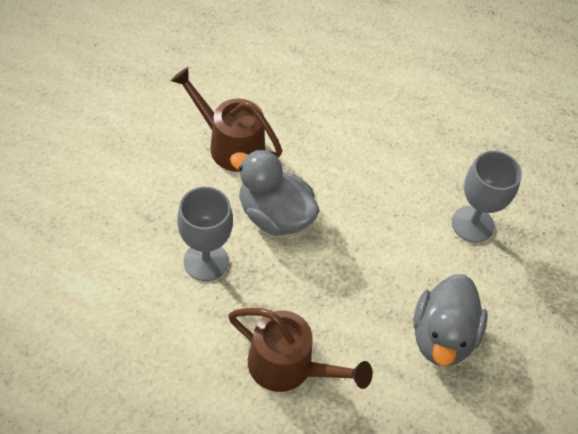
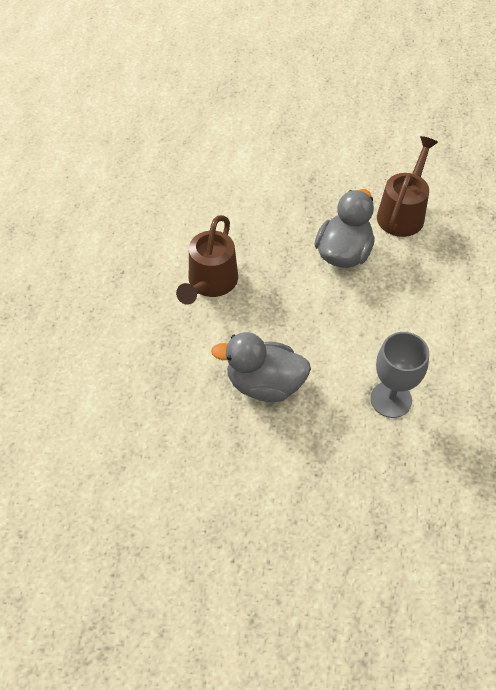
camera: 85 degrees right, 0 degrees up
grey goblet [177,187,233,281] -> none

